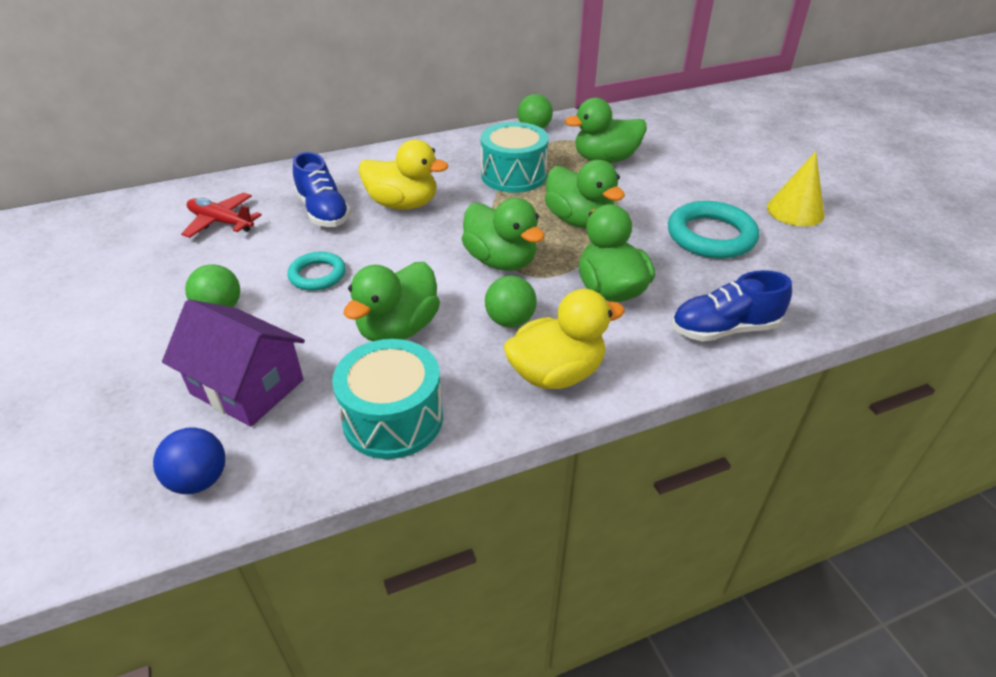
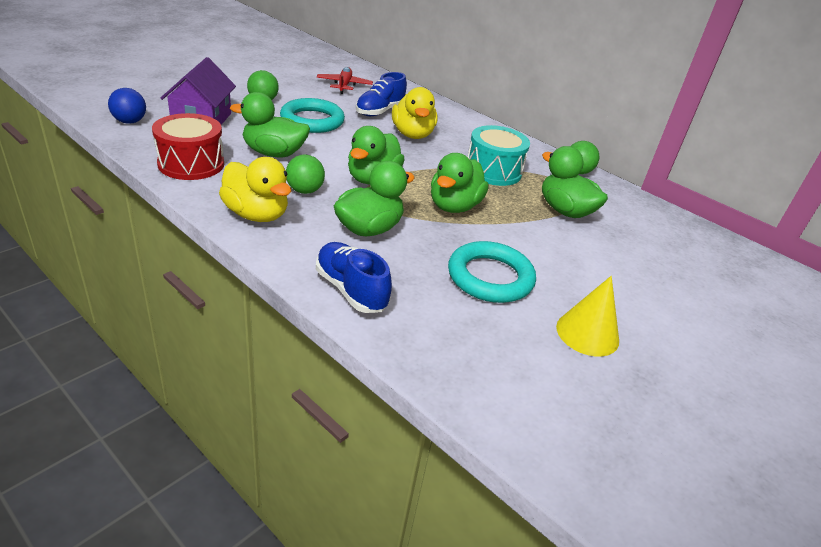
camera: 60 degrees right, 5 degrees down
turquoise ring [287,252,346,291] -> turquoise ring [280,98,345,133], size x1.67
turquoise drum [332,339,443,459] -> red drum [152,113,224,180]

